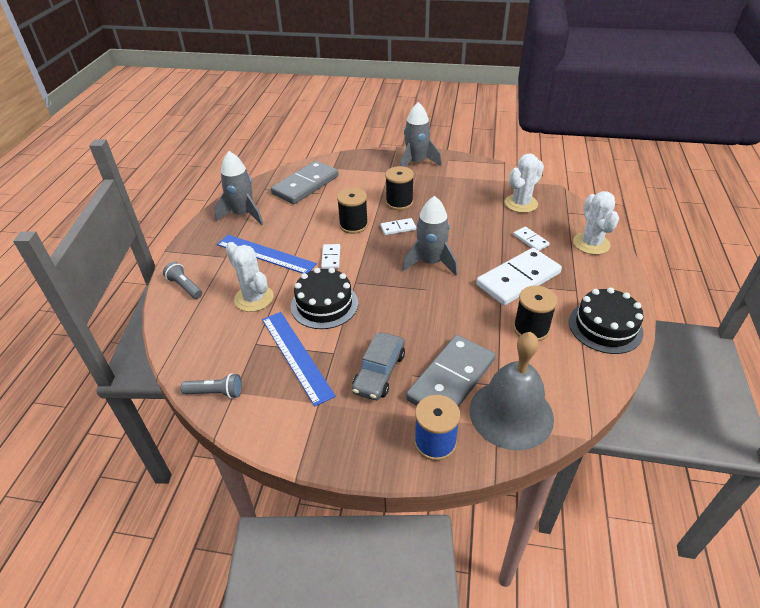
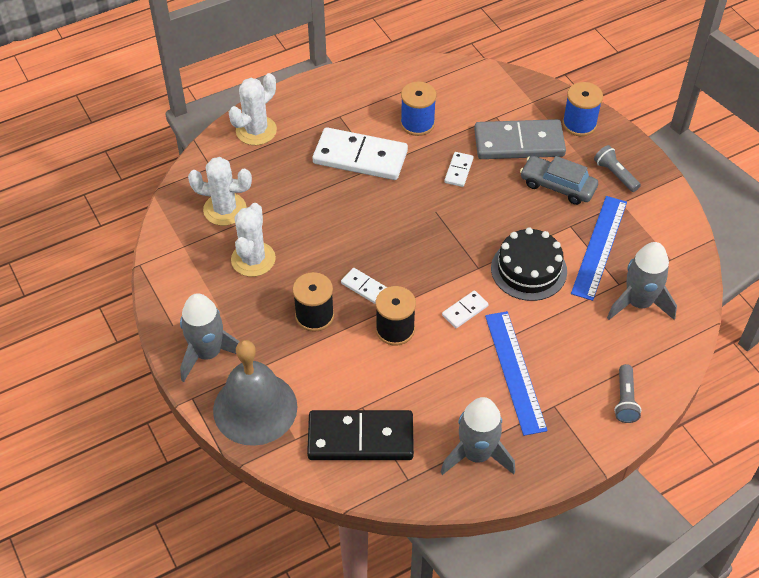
camera: 130 degrees left, 10 degrees up
grey flashlight [181,373,242,399] -> grey flashlight moved to [594,145,641,192]
white cactus [226,242,274,312] -> white cactus moved to [231,203,276,277]
grey domino [271,161,339,204] -> black domino [307,410,414,460]
grey car [352,333,405,400] -> grey car turned 135 degrees counterclockwise [520,156,598,205]
grey rocket [402,196,458,276] -> grey rocket moved to [607,242,677,320]
grey bell [470,332,554,450] -> grey bell moved to [213,340,297,446]
white domino [513,227,550,251] -> white domino moved to [444,152,474,187]
black spool [513,286,558,341] -> blue spool [400,81,437,136]
black cake [569,287,644,354] -> none

